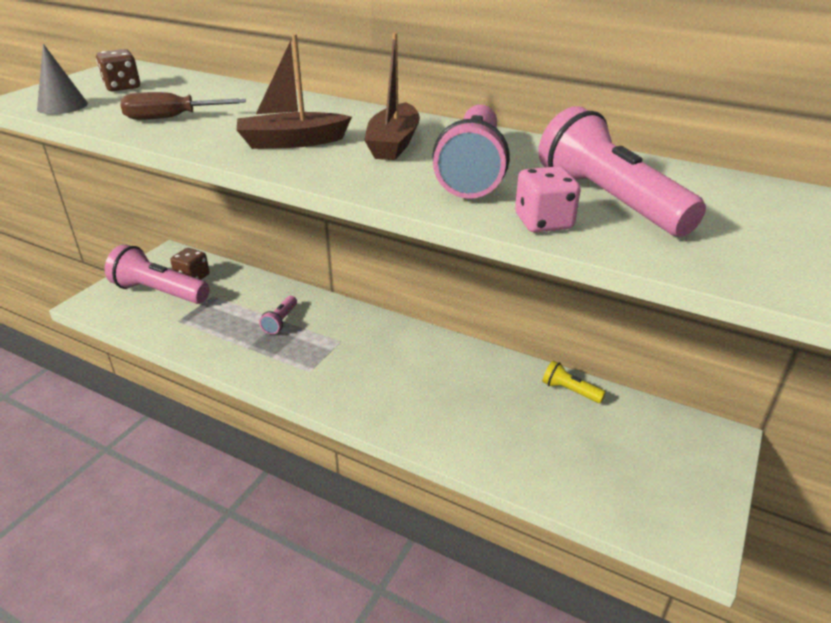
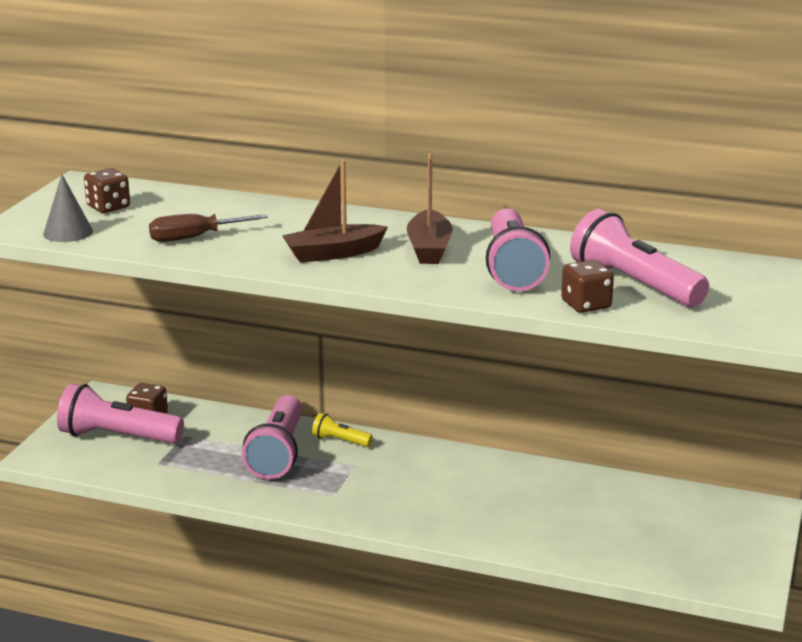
camera: 10 degrees left, 10 degrees down
pink flashlight [259,296,297,334] -> pink flashlight [242,395,303,479], size x2.04
pink dice [515,166,581,232] -> brown dice [561,260,614,313]
yellow flashlight [542,361,606,403] -> yellow flashlight moved to [312,413,373,447]

